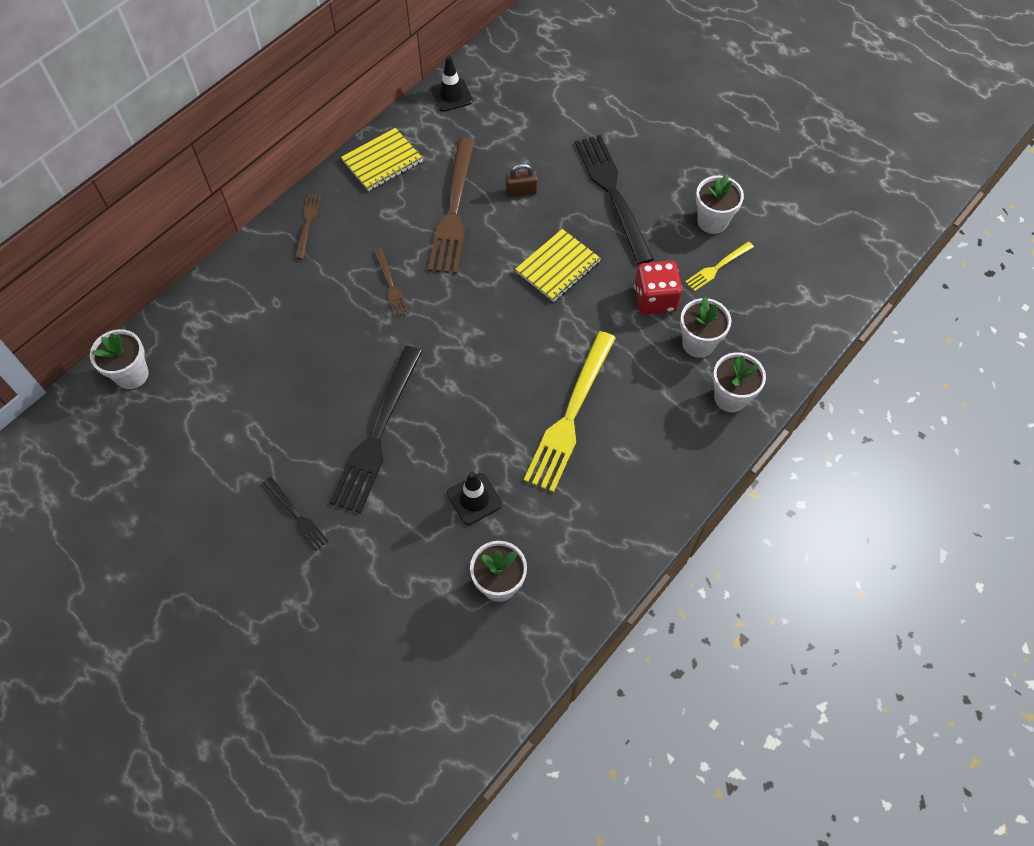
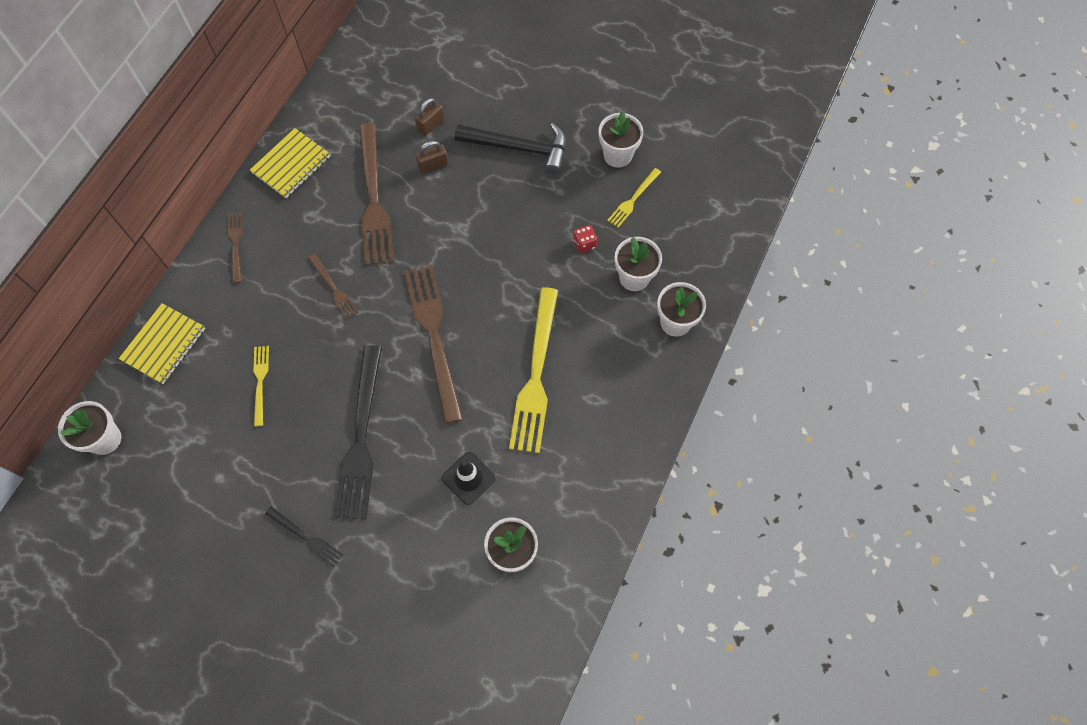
camera: 15 degrees left, 5 degrees up
black traffic cone [431,56,473,112] -> none
yellow notebook [515,229,601,302] -> yellow notebook moved to [118,303,205,384]
black fork [575,135,654,265] -> black hammer [455,123,566,174]
red dice [634,261,682,315] -> red dice [573,225,597,253], size x0.52
none -> yellow fork [253,346,269,426]
none -> brown fork [404,265,463,424]
none -> brown padlock [415,98,444,136]

